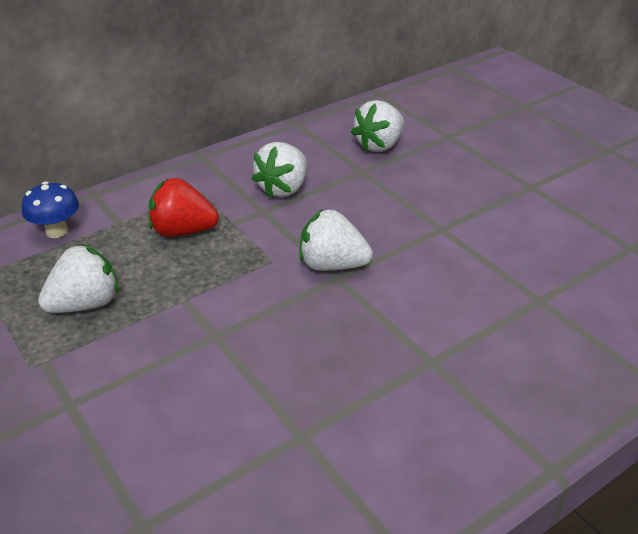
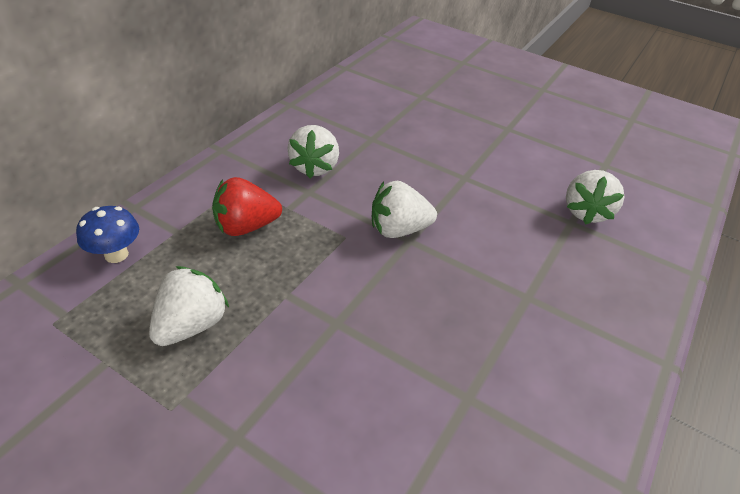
camera: 25 degrees left, 5 degrees up
white strawberry [351,100,404,152] -> white strawberry moved to [566,170,624,225]

